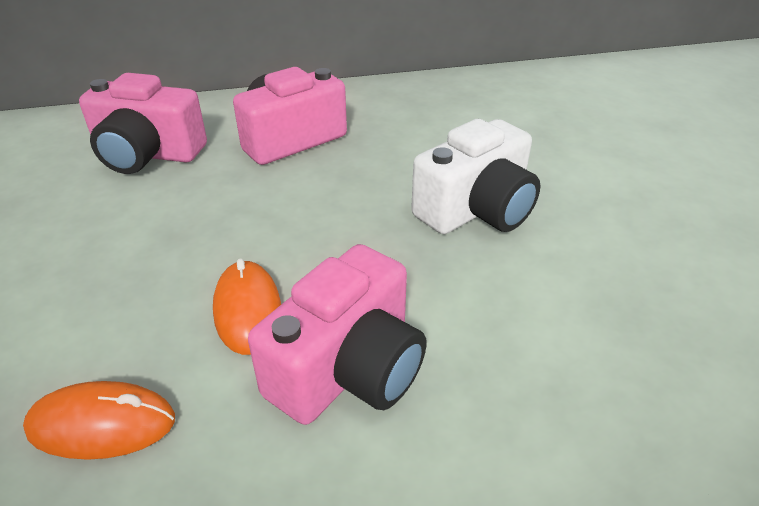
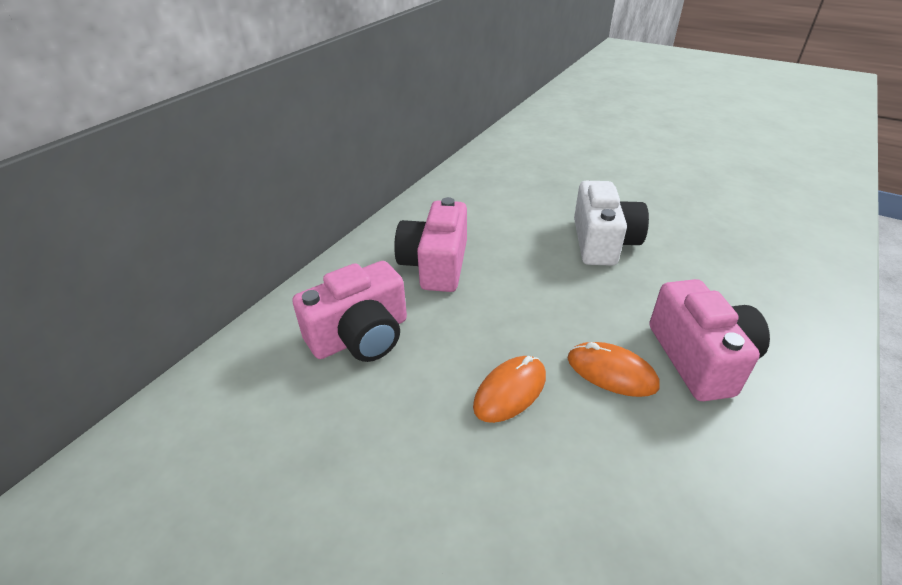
camera: 45 degrees left, 0 degrees up
orange mouse [23,381,175,460] -> orange mouse moved to [473,356,546,423]

